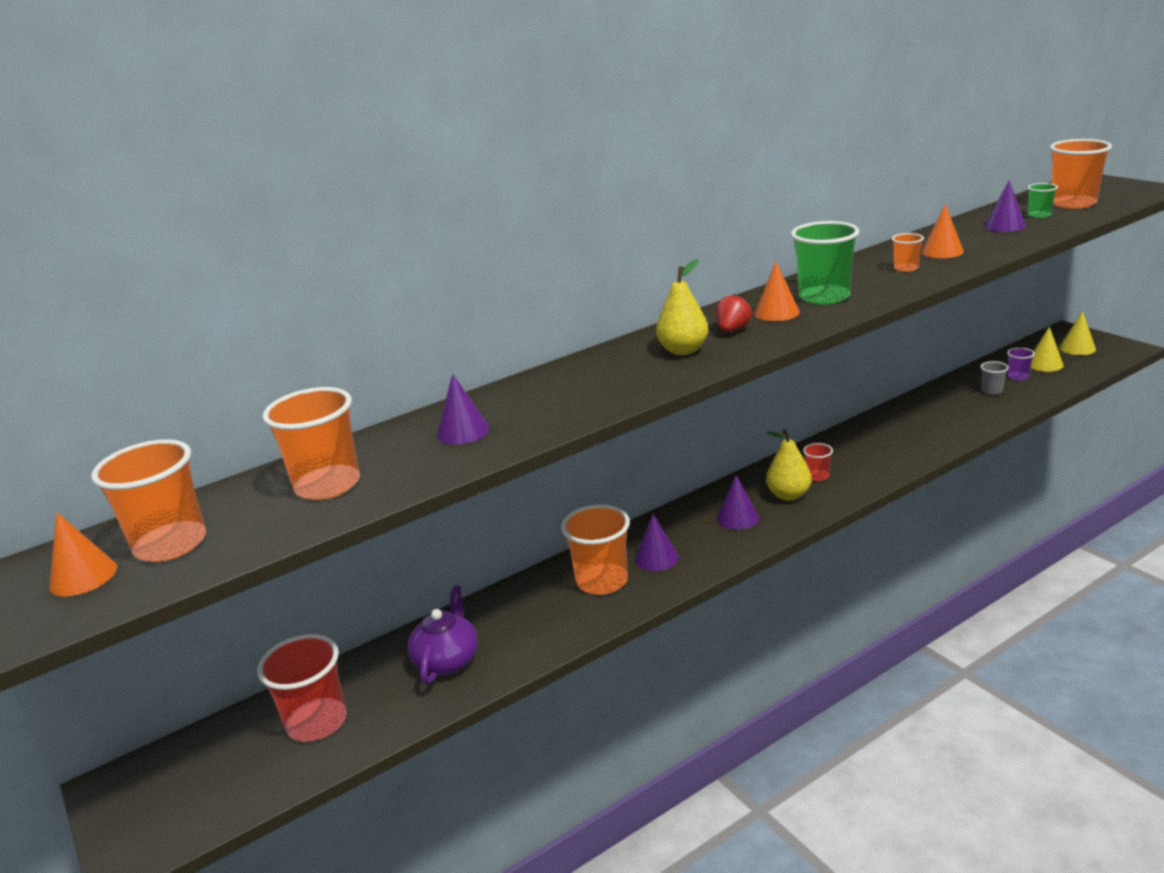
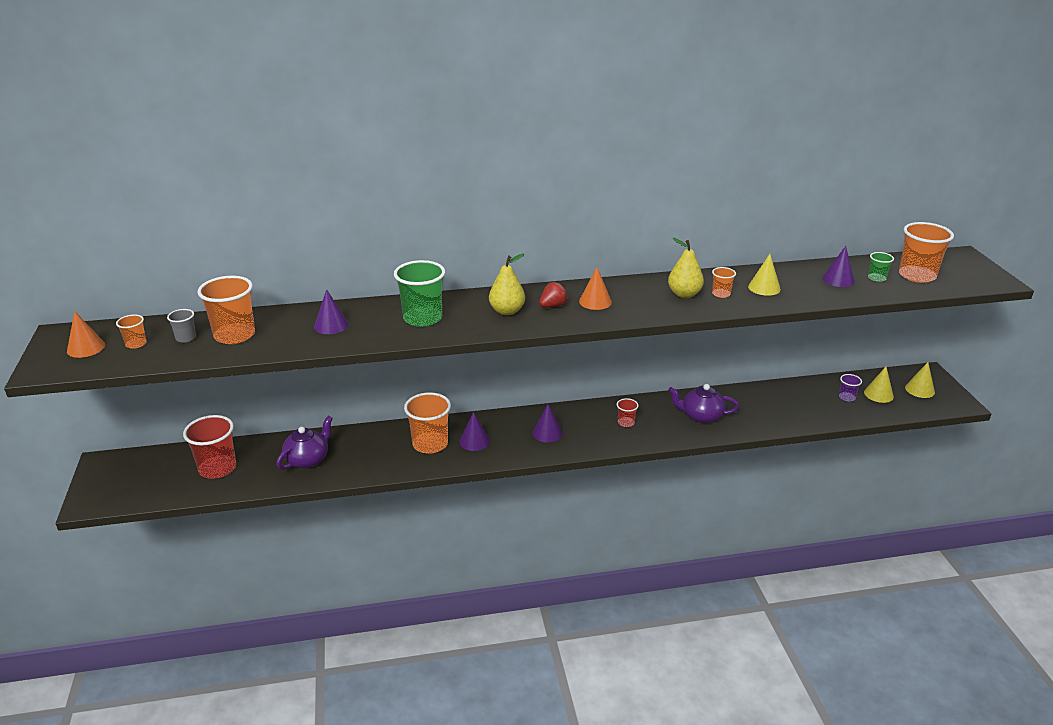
camera: 20 degrees right, 5 degrees up
orange cup [91,439,206,562] -> orange cup [116,314,146,349], size x0.49
yellow pear [766,429,812,501] -> yellow pear moved to [668,238,704,298]
green cup [791,221,859,305] -> green cup moved to [394,260,445,327]
orange cone [921,204,964,258] -> yellow cone [748,254,781,296]
grey cup [980,361,1009,395] -> grey cup moved to [167,309,196,343]
none -> purple teapot [668,384,739,423]

